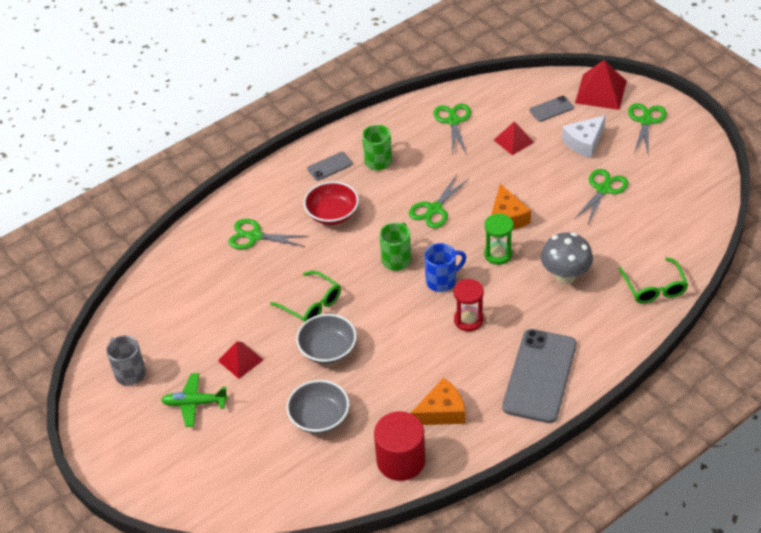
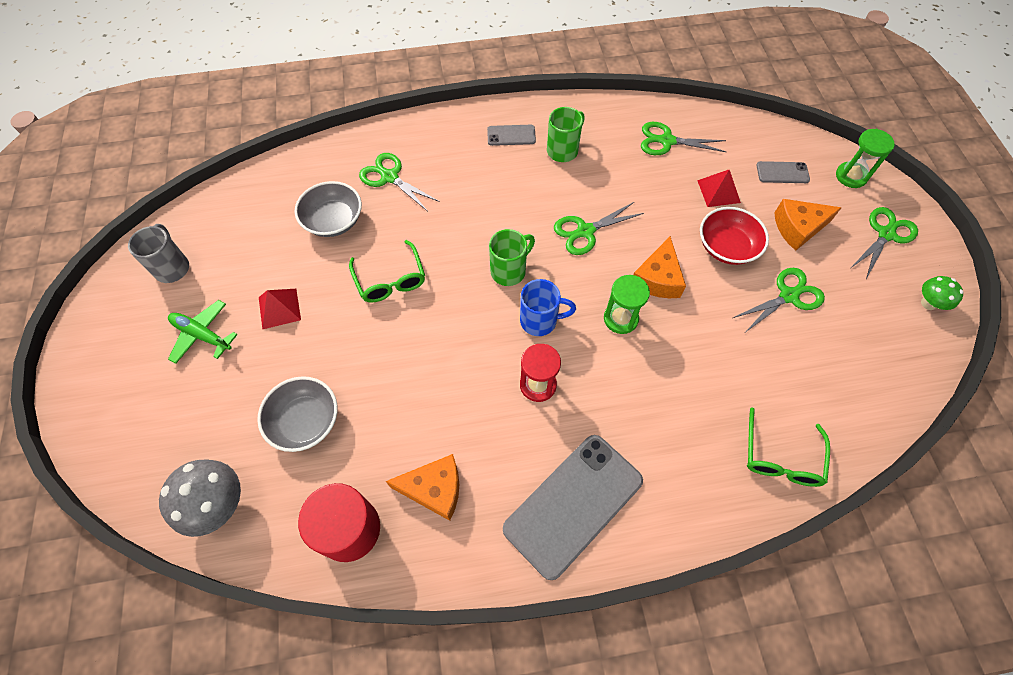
camera: 25 degrees right, 15 degrees up
grey bowl [296,314,357,364] -> grey bowl moved to [295,181,362,237]
red bowl [303,181,359,225] -> red bowl moved to [700,207,769,265]
green scissors [433,104,471,155] -> green scissors turned 105 degrees counterclockwise [641,122,726,155]
grey mushroom [541,232,593,284] -> grey mushroom moved to [159,460,241,537]
white cheese [562,115,606,158] -> orange cheese [774,199,842,251]
red pyramid [575,60,627,110] -> green hourglass [836,129,895,188]
none -> green mushroom [921,276,963,310]

